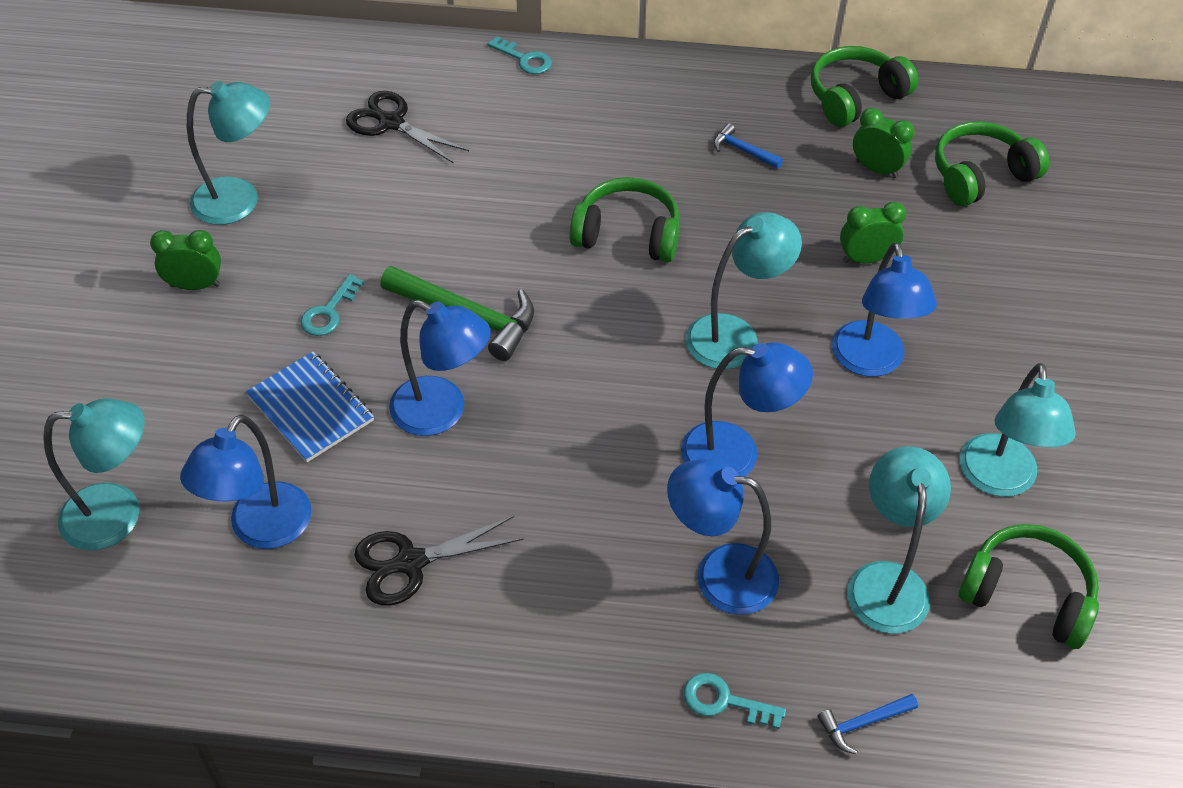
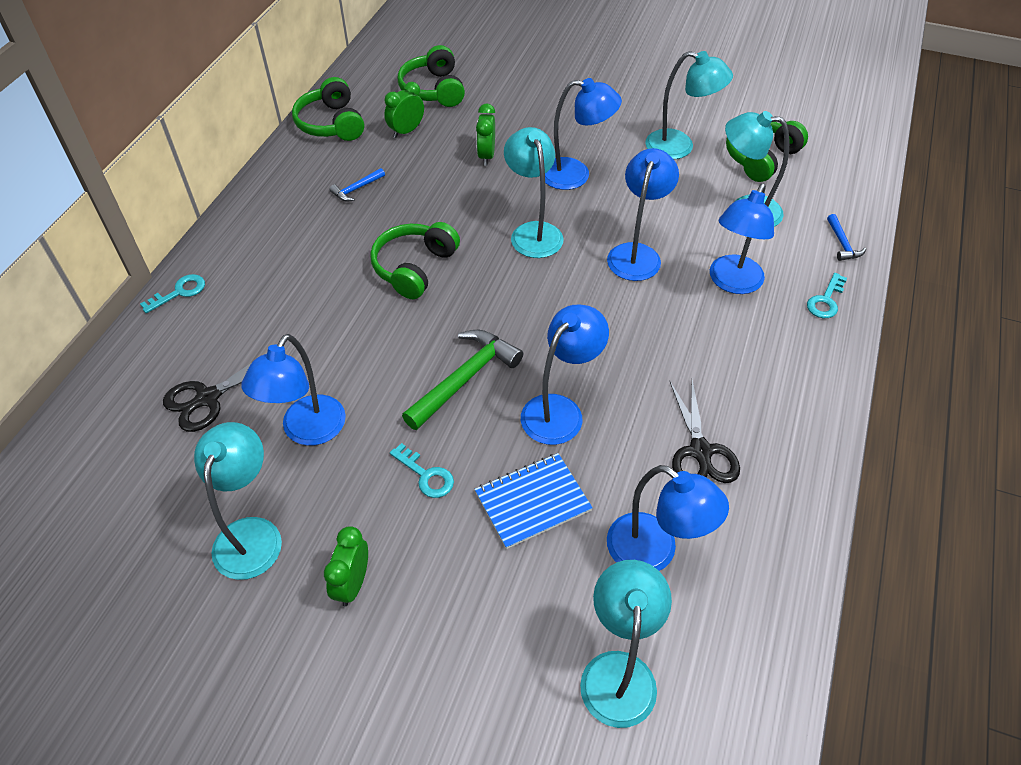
camera: 75 degrees left, 0 degrees up
none -> blue lamp [241,334,346,446]

